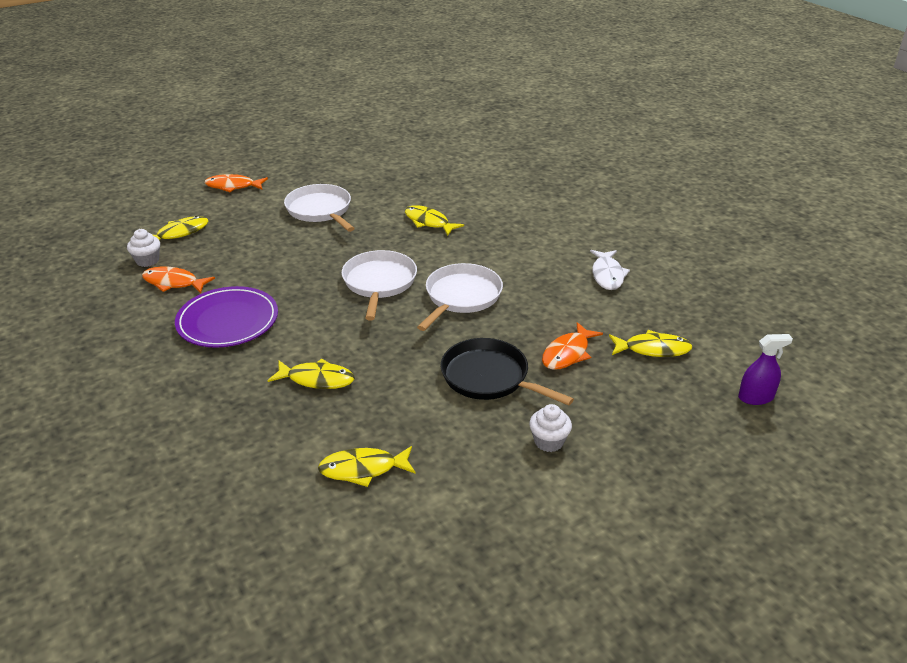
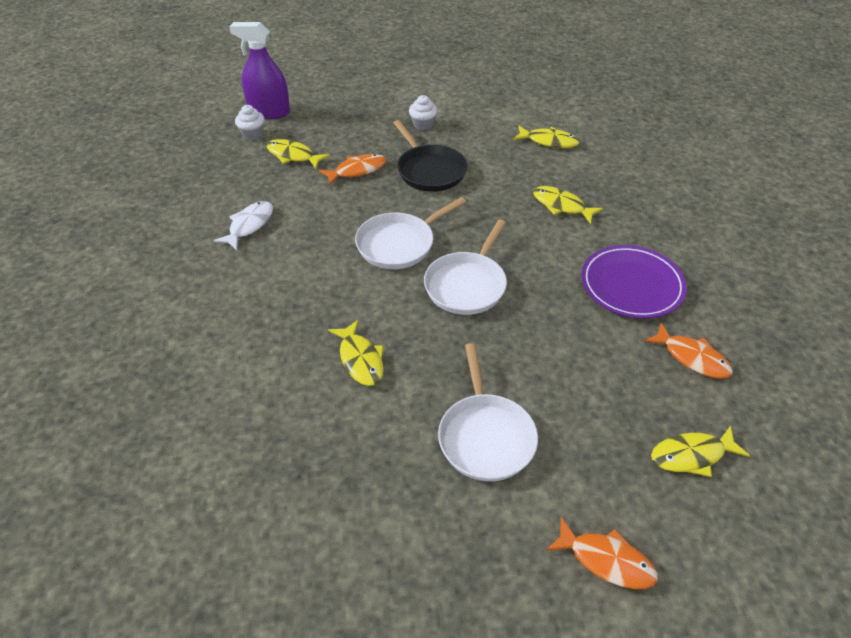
camera: 155 degrees left, 10 degrees up
white cupcake [127,229,160,267] -> white cupcake moved to [235,105,265,140]
purple spray bottle [738,334,793,405] -> purple spray bottle [229,22,290,119], size x1.68

